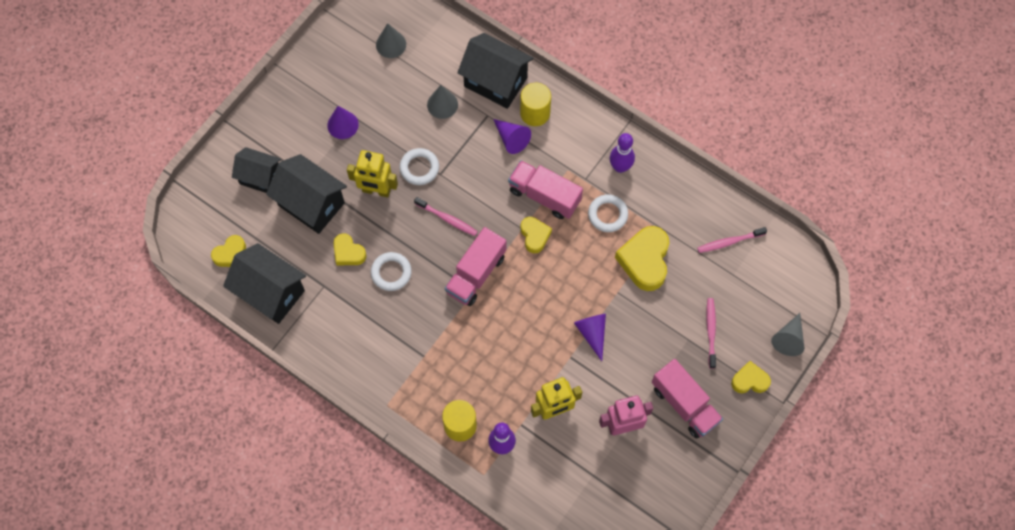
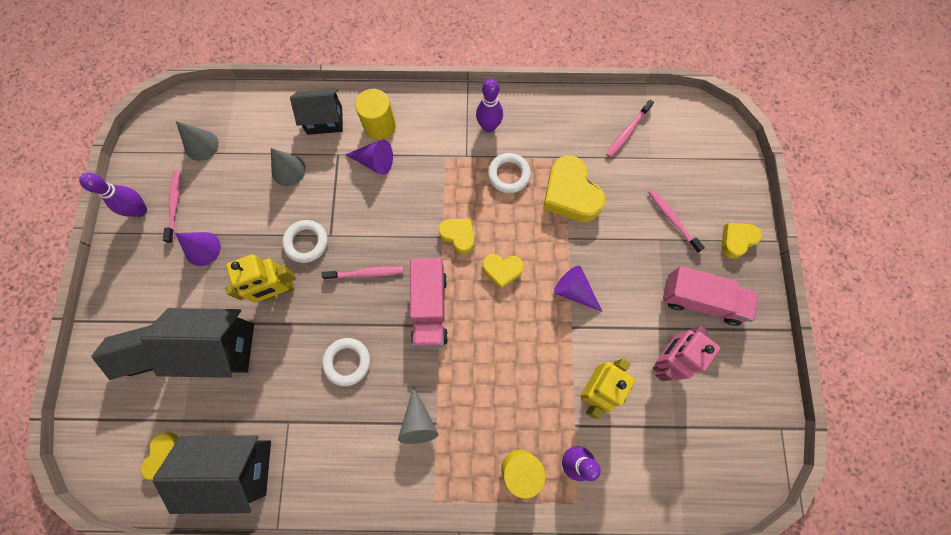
camera: 35 degrees left, 5 degrees up
yellow heart [334,233,367,265] -> yellow heart moved to [482,254,524,289]
black house [457,33,533,109] -> black house [290,89,343,135], size x0.66
pink truck [508,160,583,219] -> none
grey cone [771,313,804,356] -> grey cone moved to [398,386,439,444]
none -> purple bowling pin [79,173,147,217]
none -> pink toothbrush [163,170,180,243]

